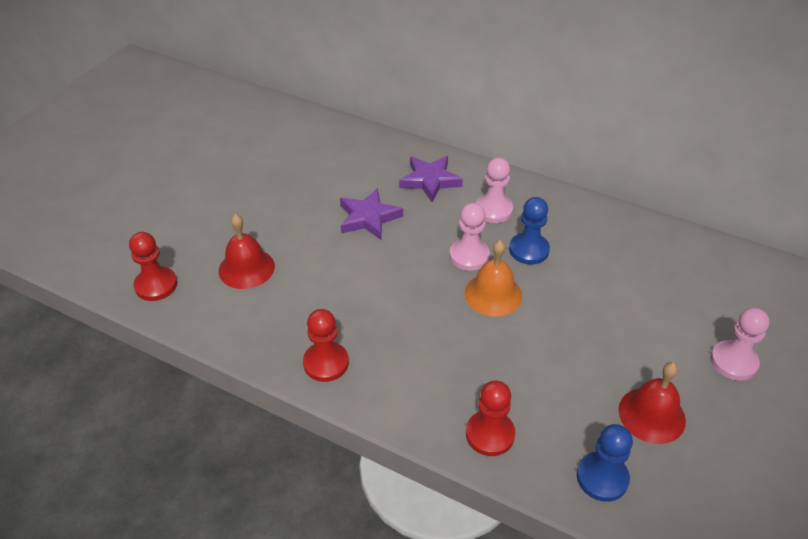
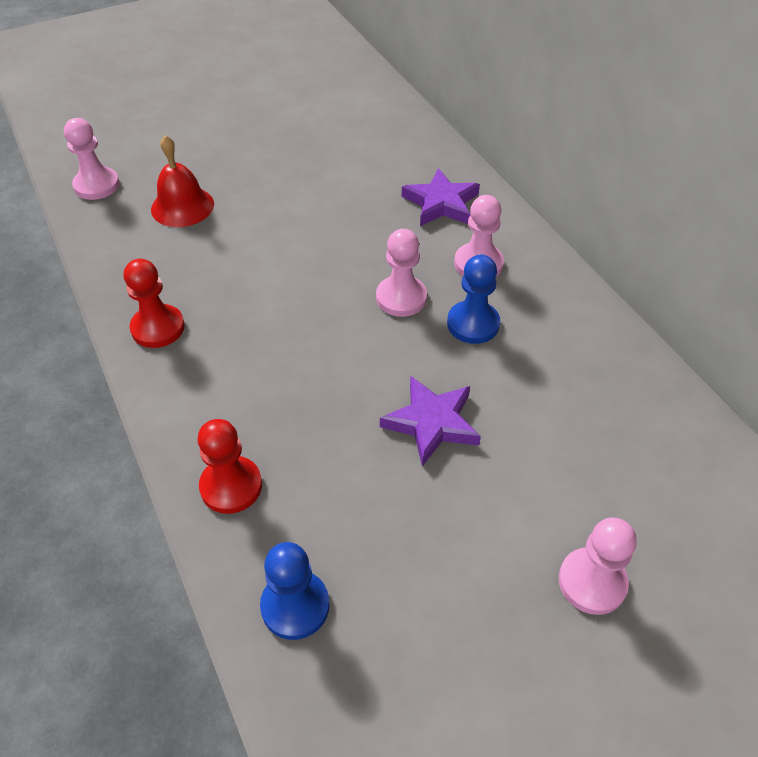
camera: 35 degrees right, 5 degrees up
red pawn [129,232,177,301] -> pink pawn [64,118,120,200]
purple star [340,188,403,240] -> purple star moved to [380,376,481,466]
orange bell [465,240,522,316] -> none
red bell [619,362,686,444] -> none

